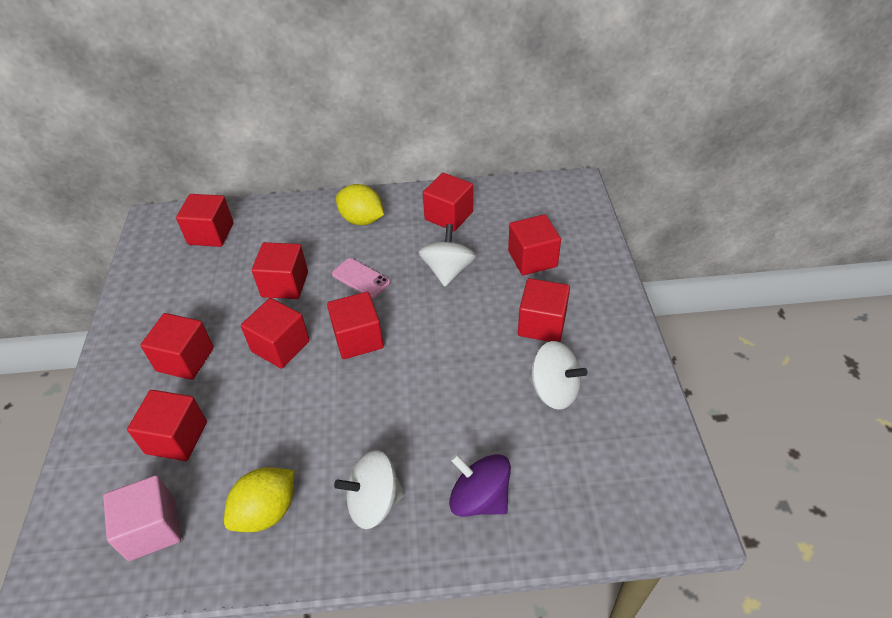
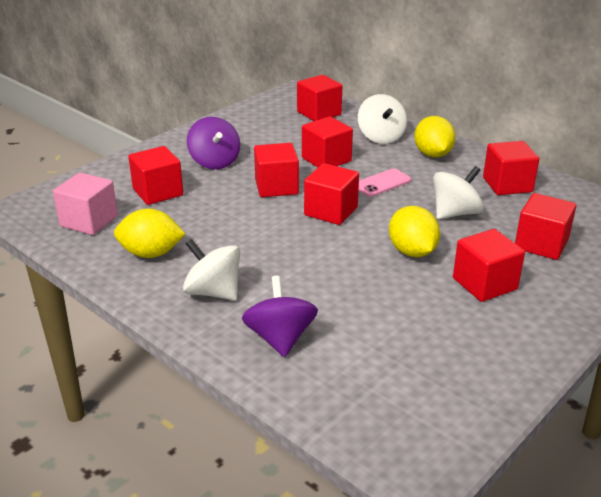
camera: 45 degrees right, 15 degrees down
red cube [140,313,214,380] -> purple spinning top [187,117,240,169]
pink phone [332,258,390,298] -> pink phone turned 60 degrees clockwise [359,169,411,197]
white spinning top [529,341,588,410] -> white spinning top moved to [358,94,407,144]
none -> yellow lemon [389,206,440,257]

